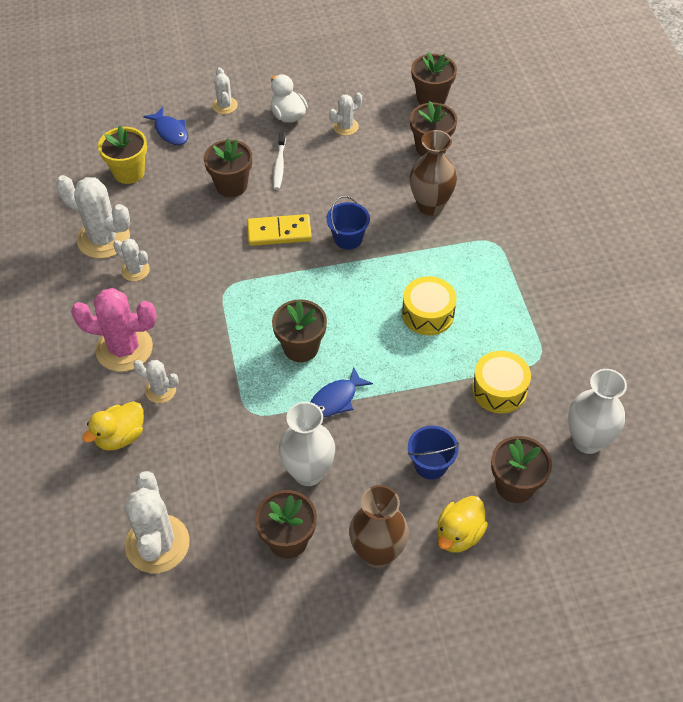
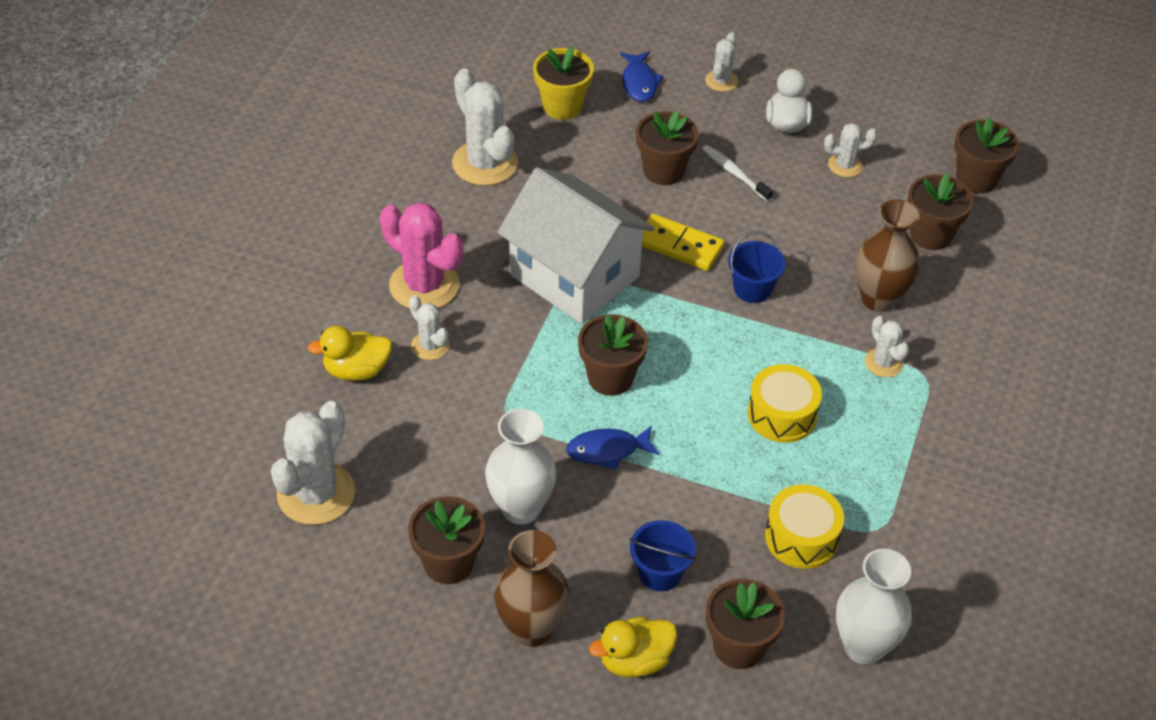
camera: 30 degrees right, 5 degrees down
white cactus [113,239,150,281] -> white cactus moved to [865,316,909,377]
white toothbrush [273,132,286,190] -> white toothbrush turned 105 degrees clockwise [702,145,773,201]
none -> white house [497,167,655,324]

